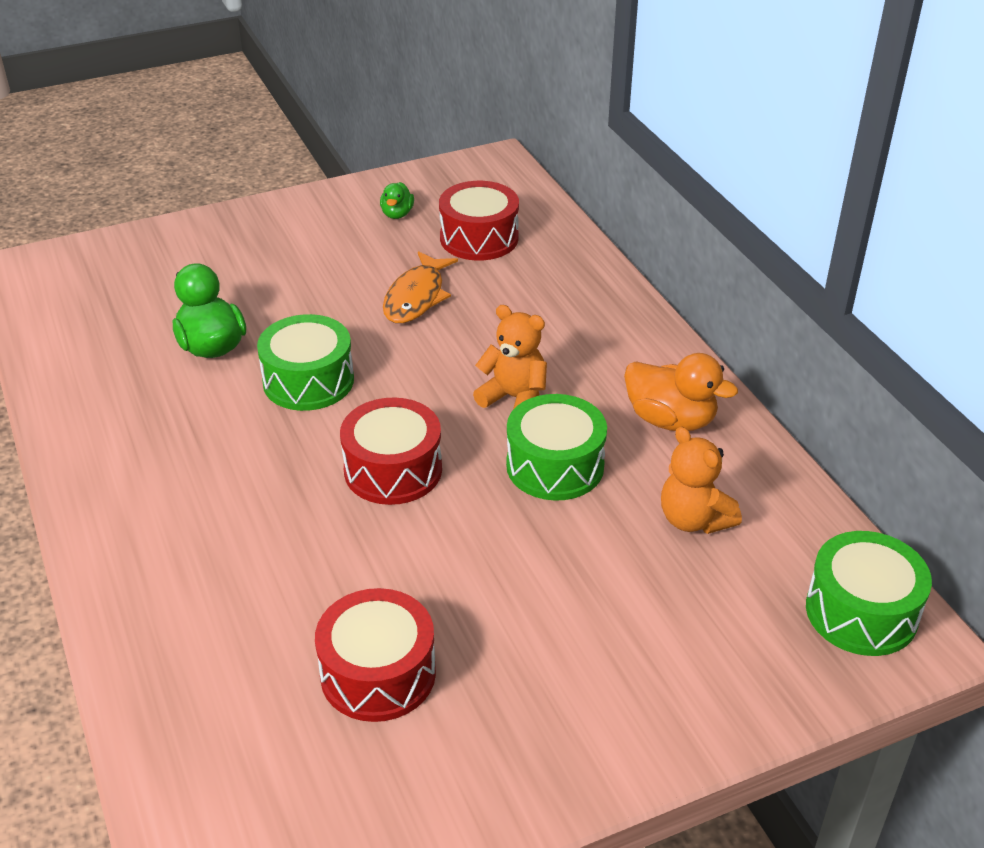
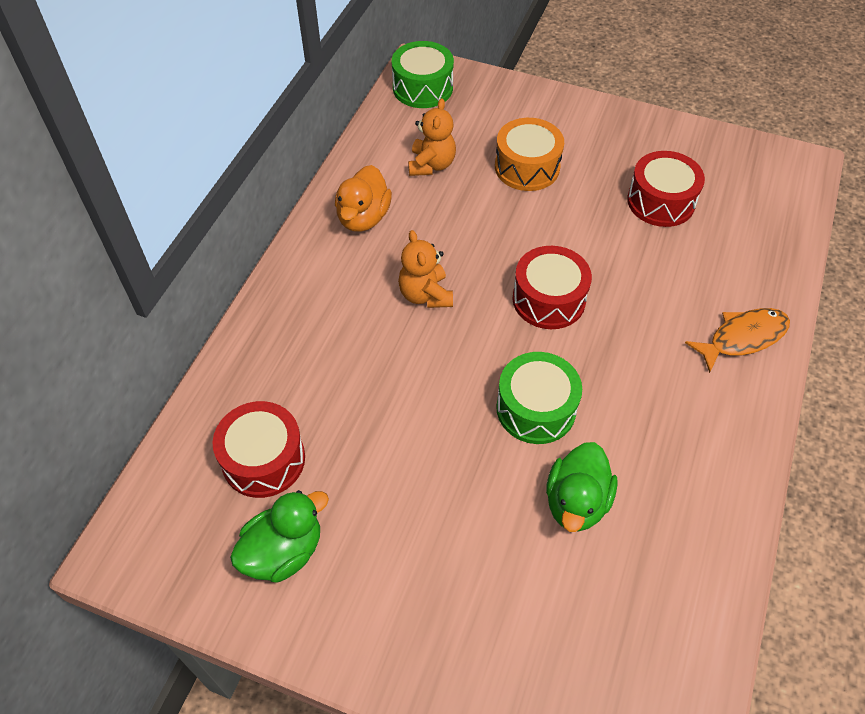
camera: 135 degrees left, 15 degrees up
green duck [380,182,414,219] -> green duck [230,490,329,583], size x1.80
orange fish [383,251,458,323] -> orange fish moved to [685,308,790,373]
green drum [506,394,607,501] -> none
orange duck [624,353,738,431] -> orange duck turned 150 degrees counterclockwise [335,165,392,232]
none -> orange drum [495,118,564,191]

